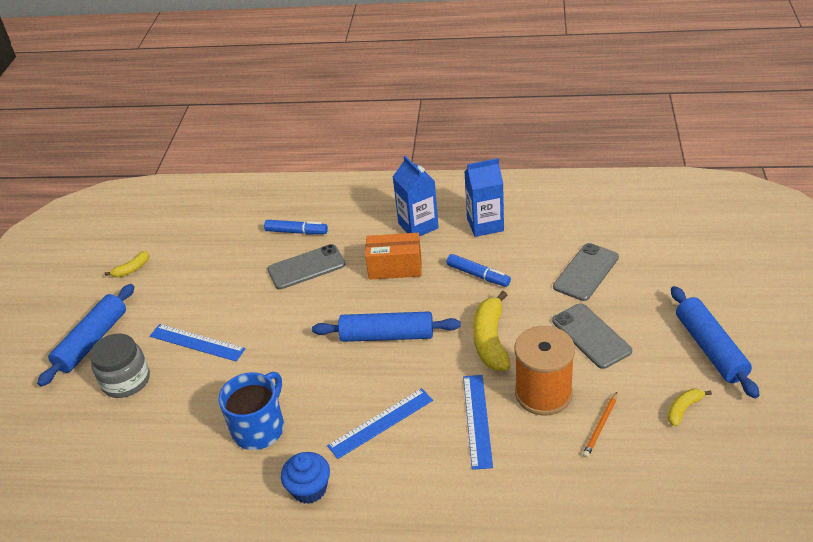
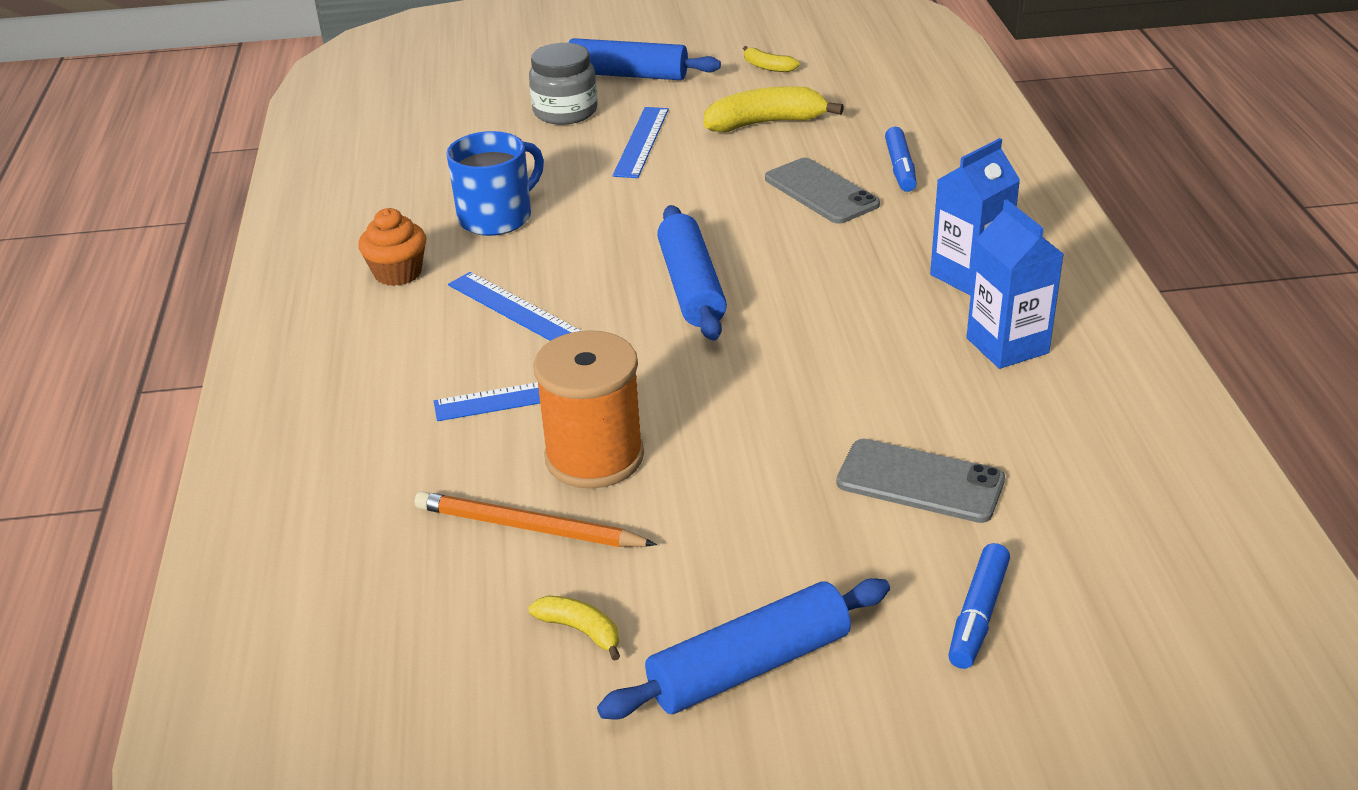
camera: 75 degrees right, 5 degrees down
blue mug [219,372,284,450] -> blue mug turned 60 degrees counterclockwise [446,131,544,236]
blue cupcake [281,452,330,504] -> orange cupcake [358,208,426,286]
orange box [365,233,422,280] -> none
blue marker [446,254,511,287] -> blue marker moved to [948,543,1010,669]
yellow banana [473,291,510,371] -> yellow banana moved to [704,86,844,132]
grey phone [552,303,632,369] -> none
orange pencil [583,392,617,458] -> orange pencil [415,491,657,547], size x1.63

